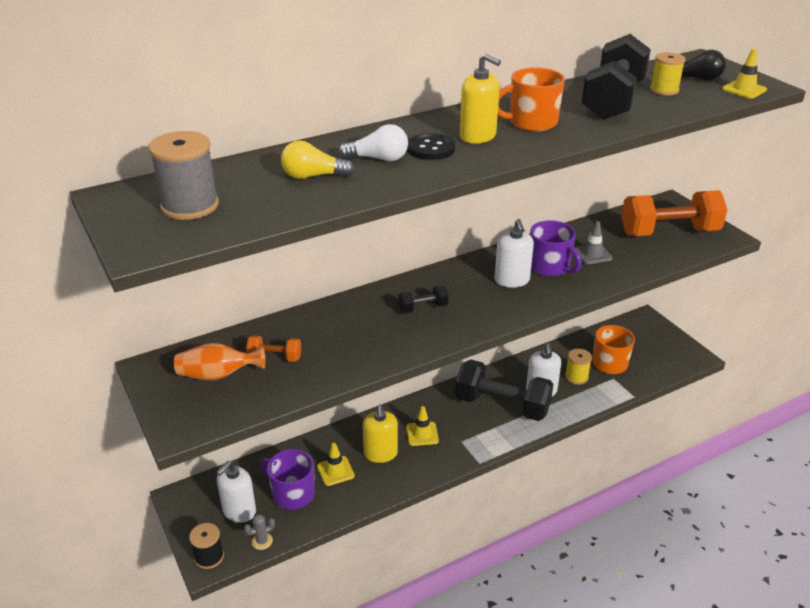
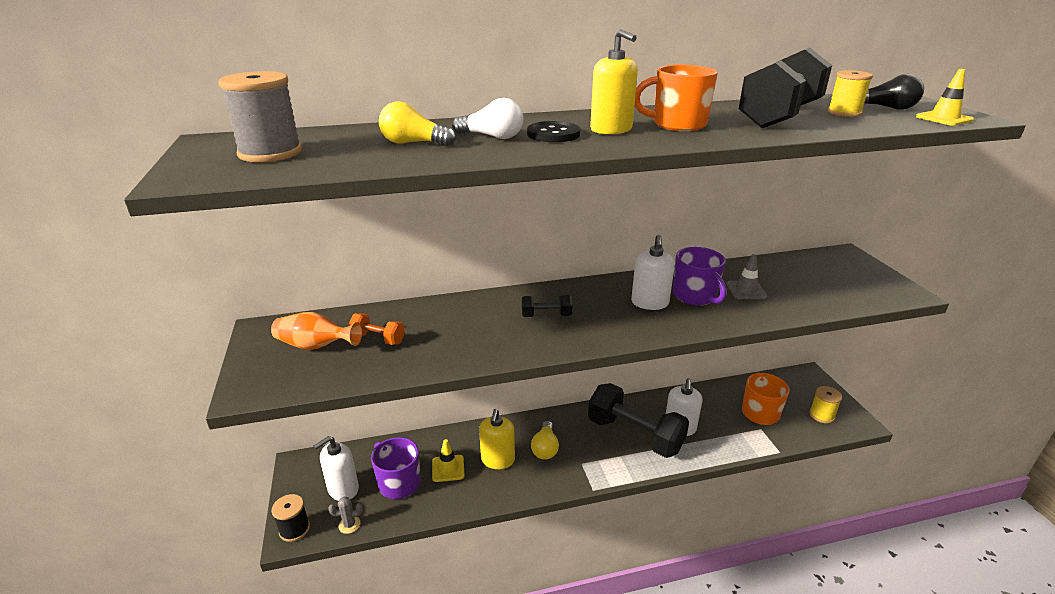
camera: 15 degrees right, 5 degrees down
yellow traffic cone [406,406,439,446] -> yellow light bulb [531,421,559,459]
yellow spool [565,349,592,385] -> yellow spool moved to [809,386,842,423]
orange dumbbell [621,190,727,236] -> none

